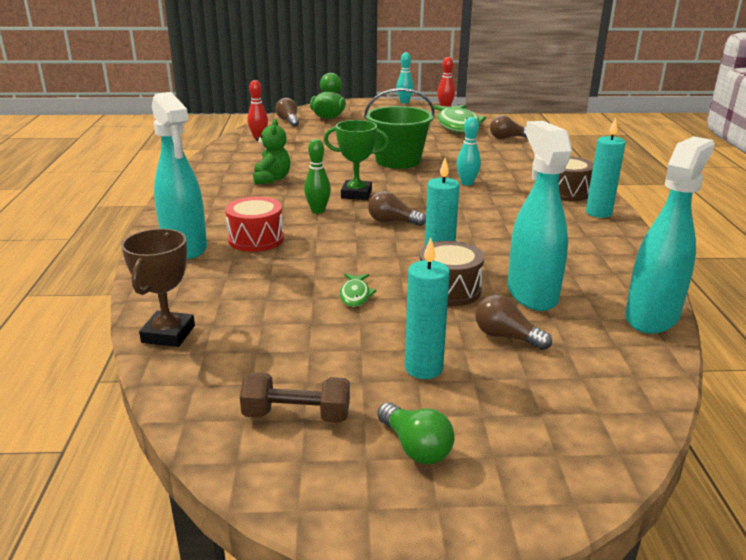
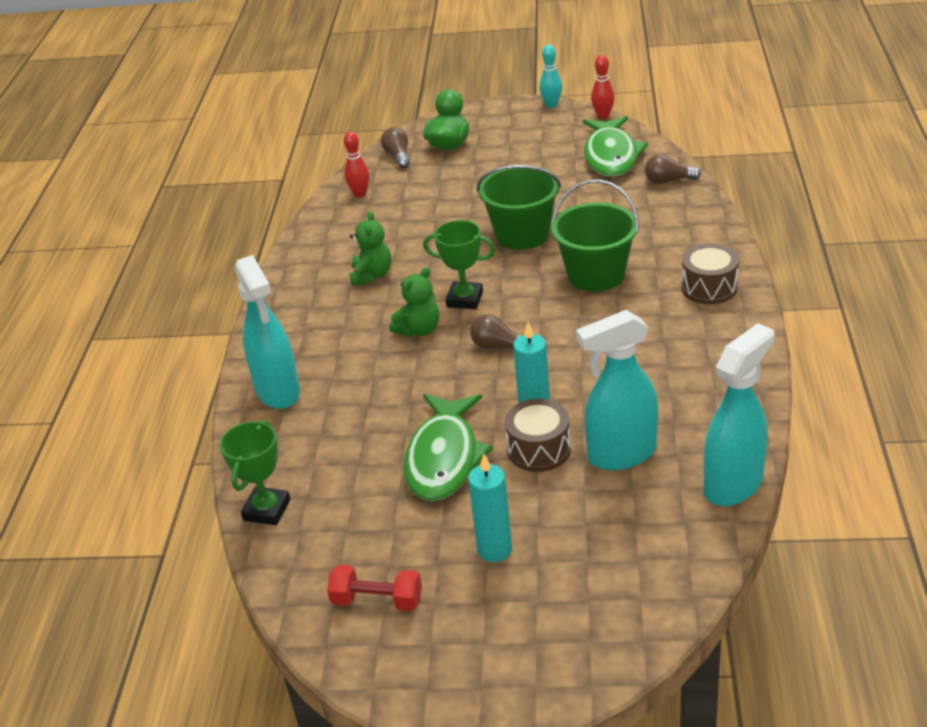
camera: 10 degrees right, 10 degrees up
brown trophy [121,229,195,347] -> green trophy [220,420,290,525]
red drum [225,197,284,252] -> none
brown dumbbell [240,373,350,423] -> red dumbbell [327,565,422,611]
green bowling pin [304,139,331,214] -> green teddy bear [389,267,439,337]
green fish [340,273,377,307] -> green fish [404,394,493,501], size x2.38
green light bulb [377,402,455,464] -> none
turquoise bowling pin [457,117,481,186] -> green bucket [551,179,639,292]
brown light bulb [475,294,552,350] -> none
turquoise spray bottle [507,121,572,311] -> turquoise spray bottle turned 105 degrees counterclockwise [576,310,658,470]
turquoise candle [586,118,626,218] -> none

